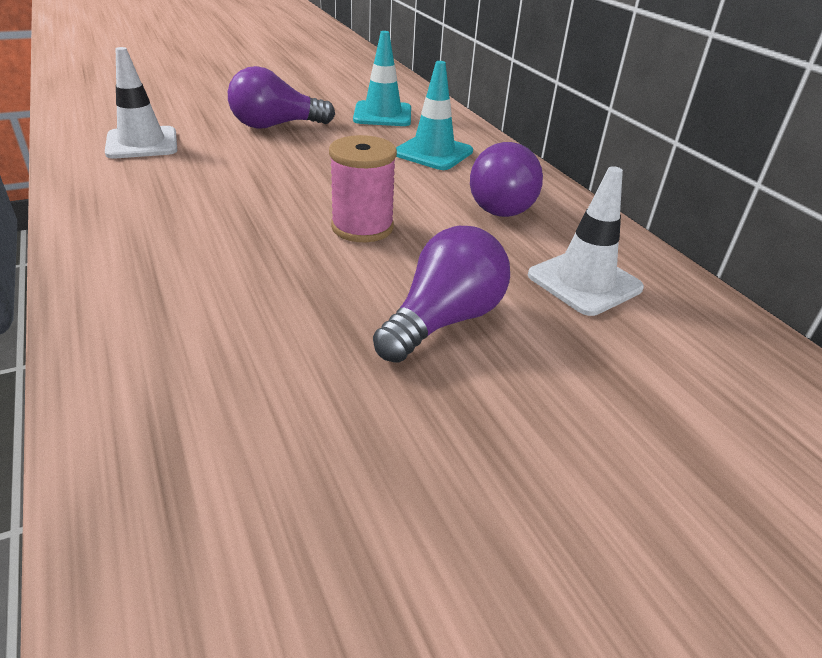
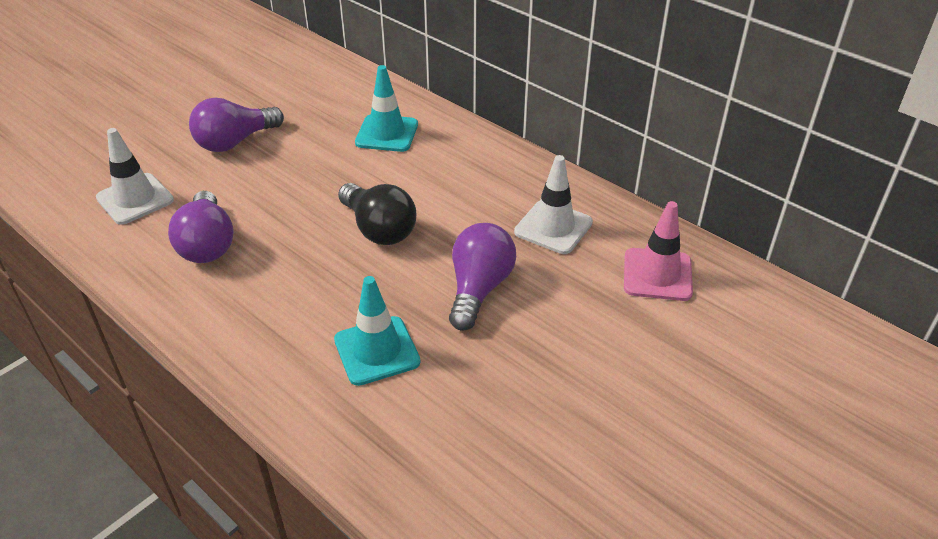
camera: 20 degrees left, 5 degrees up
pink spool [329,135,397,242] -> black light bulb [338,183,416,245]
turquoise traffic cone [353,31,411,126] -> turquoise traffic cone moved to [334,276,420,386]
purple light bulb [470,142,543,217] -> purple light bulb moved to [168,191,234,263]
none -> pink traffic cone [624,201,693,301]

